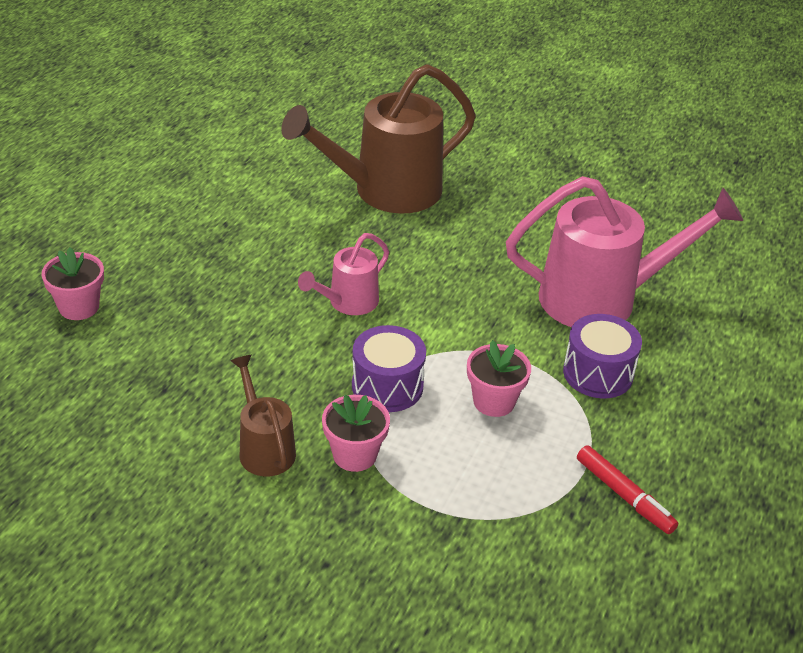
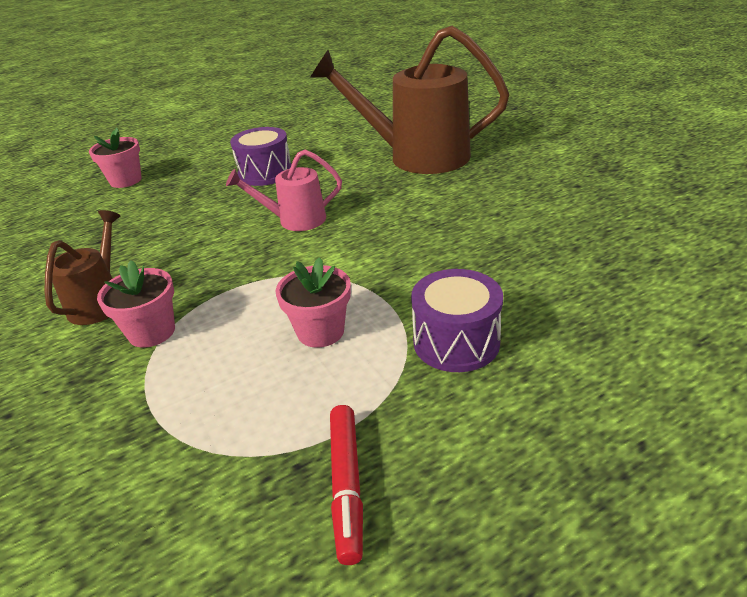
camera: 40 degrees right, 5 degrees down
purple drum [352,325,426,412] -> purple drum moved to [230,127,292,186]
pink watering can [506,176,743,327] -> none

